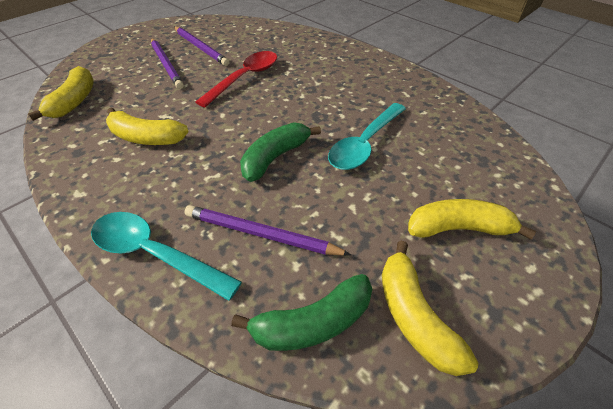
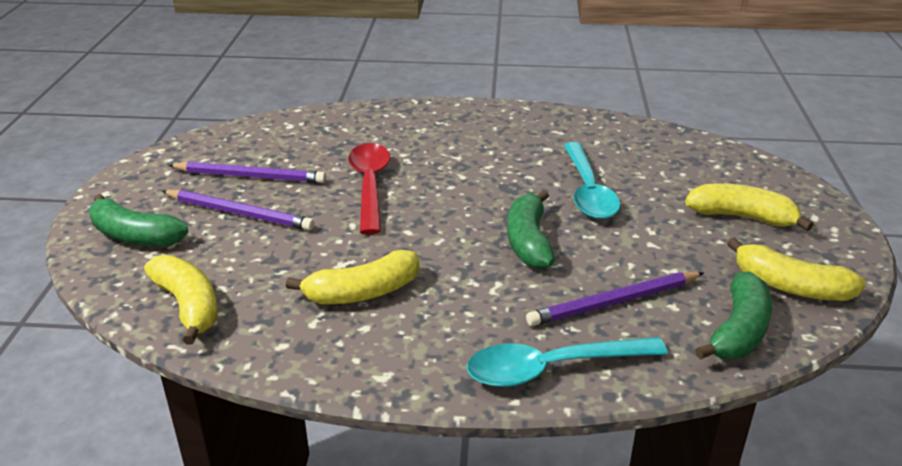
camera: 40 degrees left, 15 degrees down
yellow banana [408,199,536,240] -> yellow banana turned 60 degrees clockwise [685,184,814,231]
none -> green banana [89,194,188,246]

